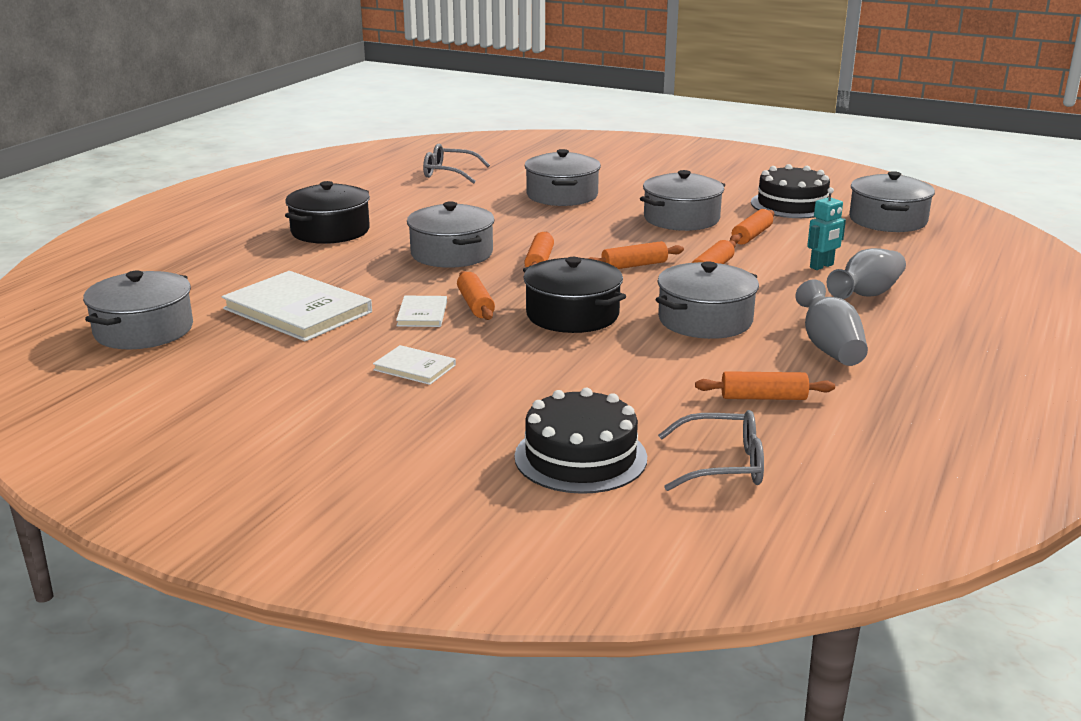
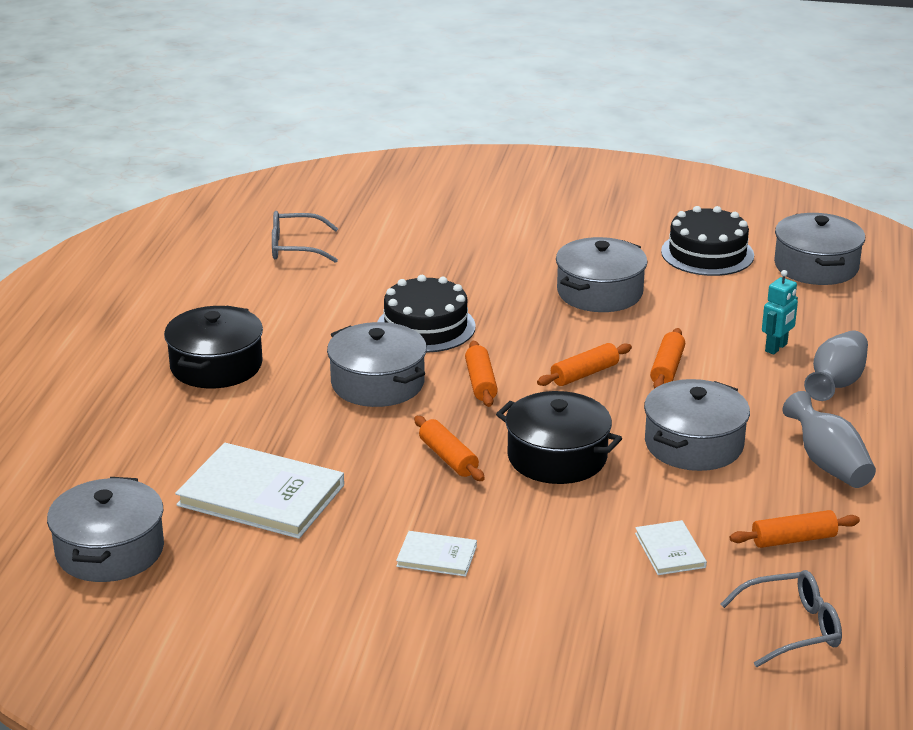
camera: 15 degrees left, 5 degrees up
white book [396,296,447,327] -> white book moved to [635,520,707,575]
black cake [515,388,647,494] -> black cake moved to [377,275,476,353]
grey pot [525,149,601,206] -> none
orange rolling pin [730,209,774,245] -> none

